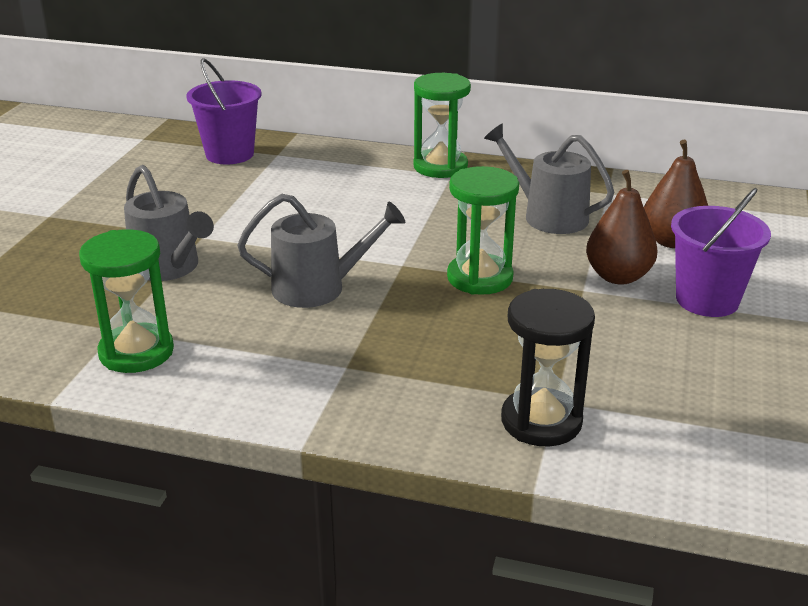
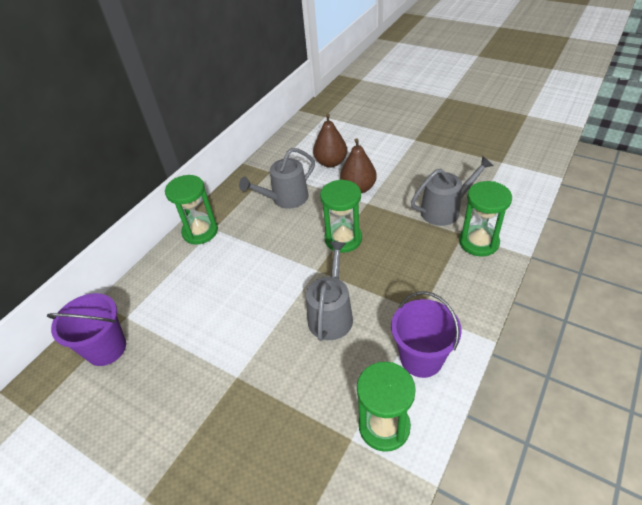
camera: 70 degrees left, 15 degrees up
grey watering can [124,165,214,281] -> grey watering can moved to [411,156,494,226]
black hourglass [501,289,595,447] -> green hourglass [459,181,512,256]
purple bucket [671,188,771,317] -> purple bucket moved to [391,291,462,378]

